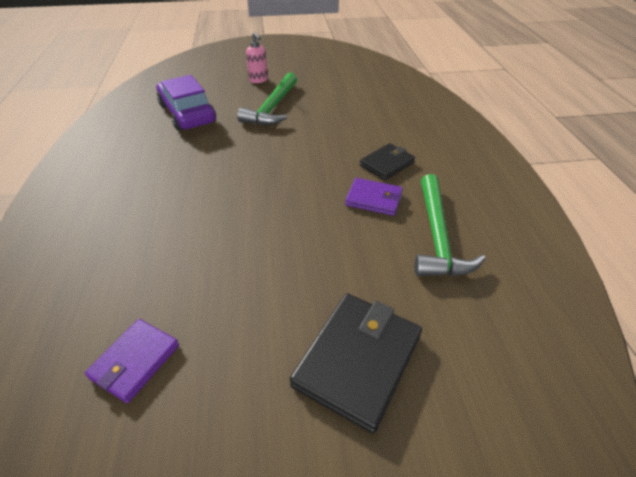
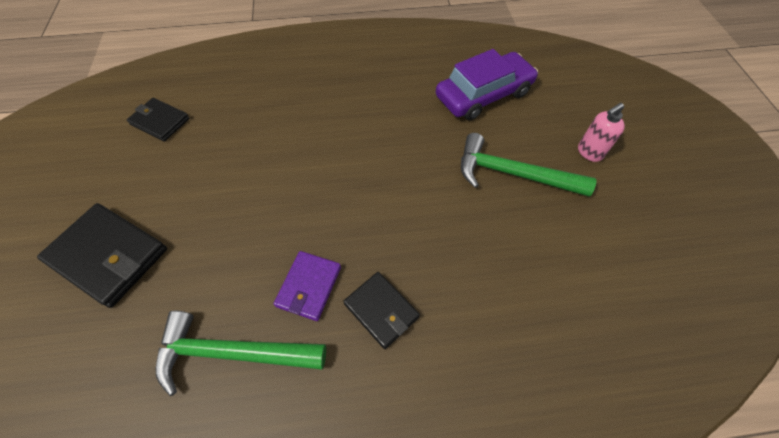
camera: 90 degrees right, 15 degrees up
purple wallet [85,319,179,403] -> black wallet [127,98,190,142]

